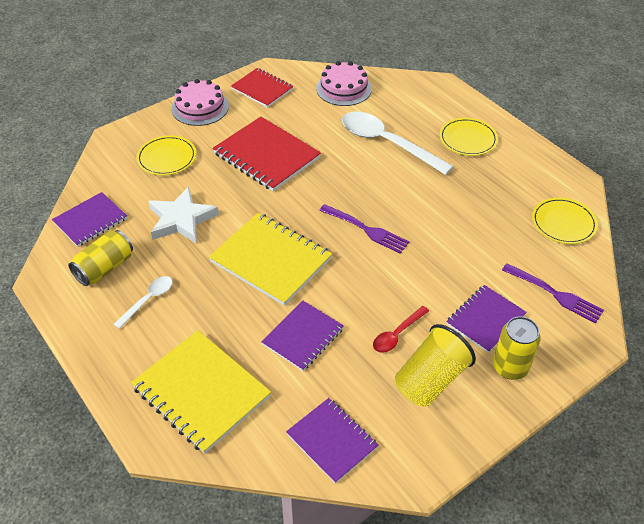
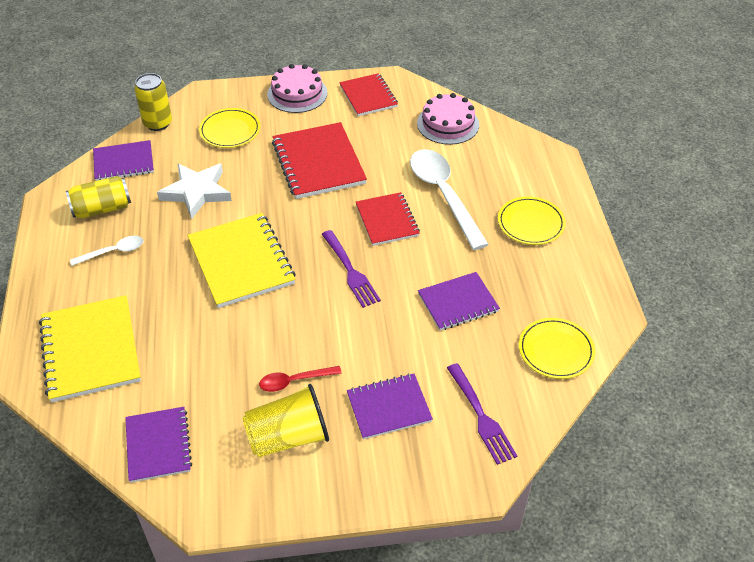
camera: 30 degrees right, 0 degrees up
purple notebook [262,301,344,371] -> purple notebook moved to [418,272,500,331]
yellow can [493,316,541,380] -> yellow can moved to [134,73,172,131]
none -> red notebook [356,192,420,246]

